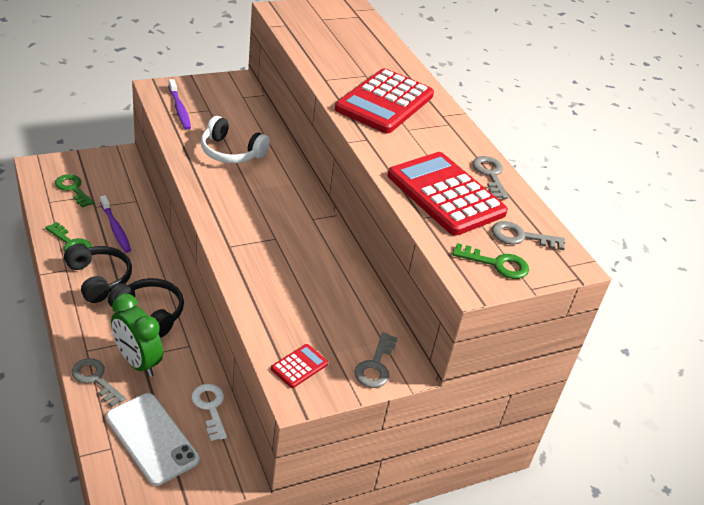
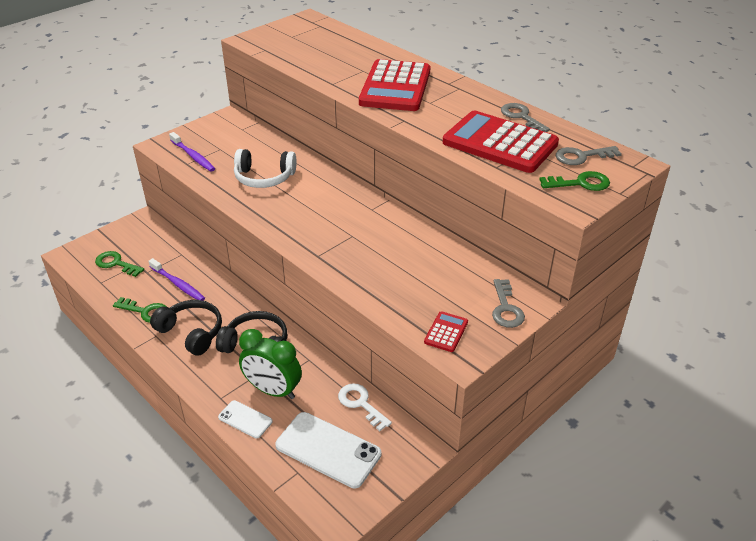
camera: 15 degrees left, 0 degrees up
grey key [72,358,126,407] -> white phone [218,400,273,438]

